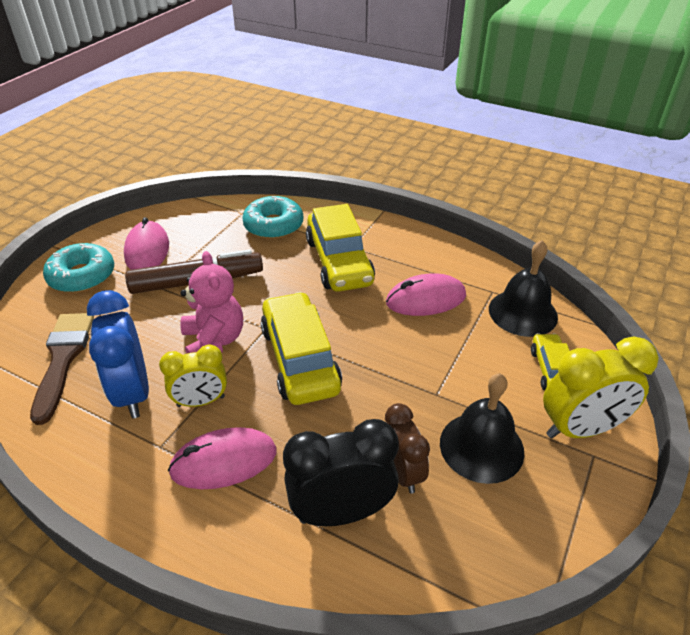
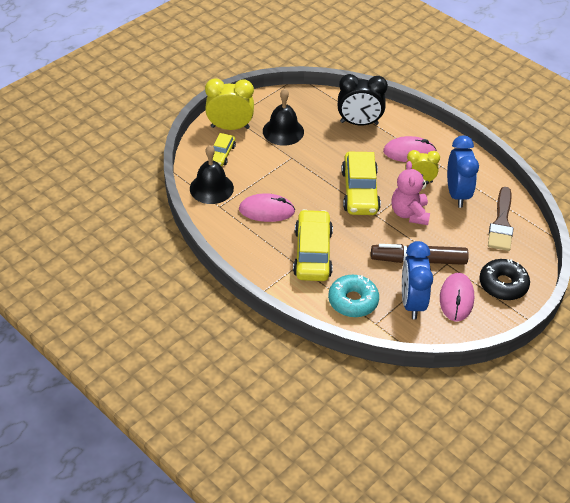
camera: 165 degrees left, 5 degrees up
turquoise donut [43,243,114,293] -> black donut [479,259,530,300]
brown clock [385,403,430,494] -> none
none -> blue clock [402,241,433,320]

